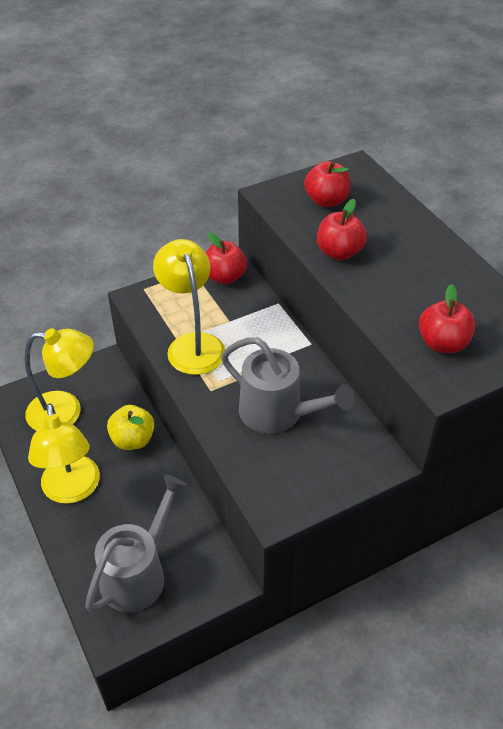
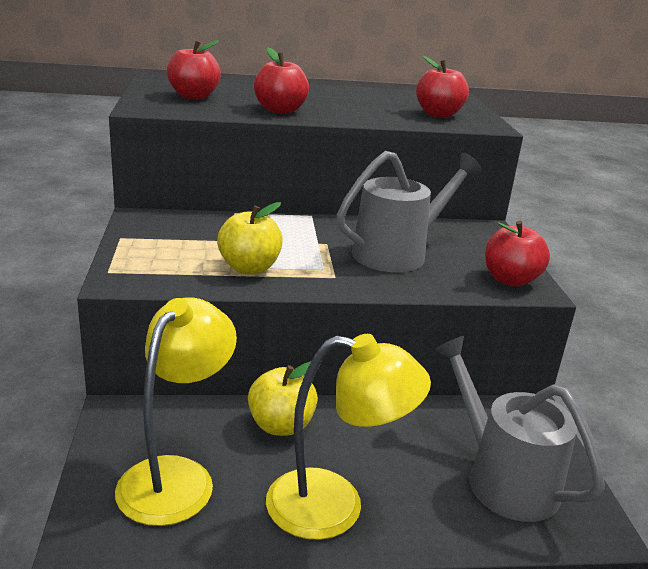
camera: 70 degrees left, 20 degrees down
yellow lamp [153,239,225,375] -> yellow apple [217,202,283,274]
red apple [206,232,247,284] -> red apple moved to [485,221,550,287]

